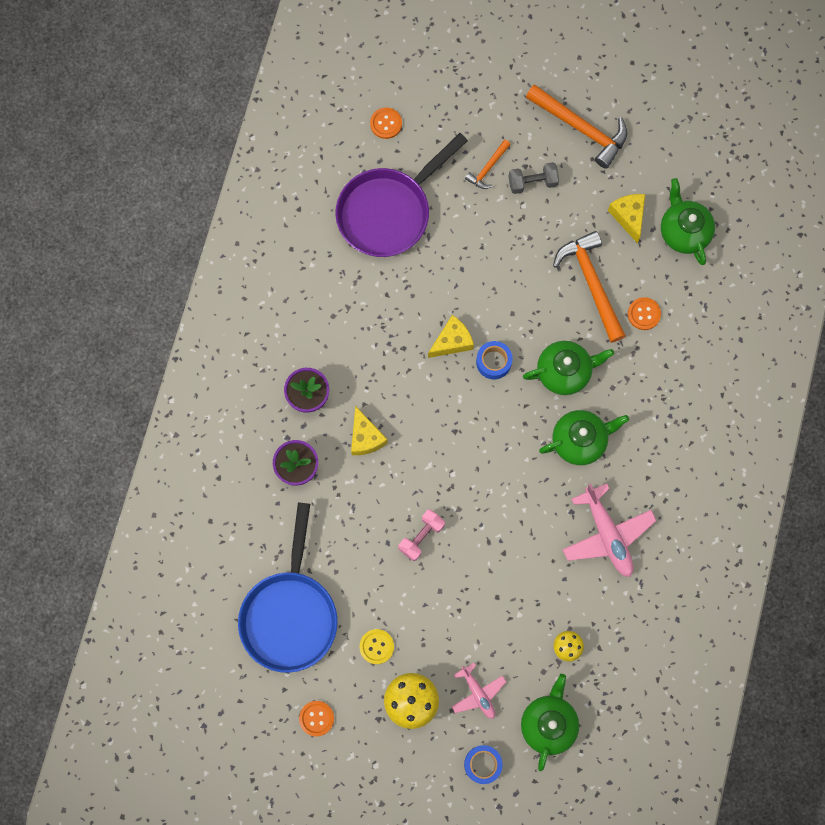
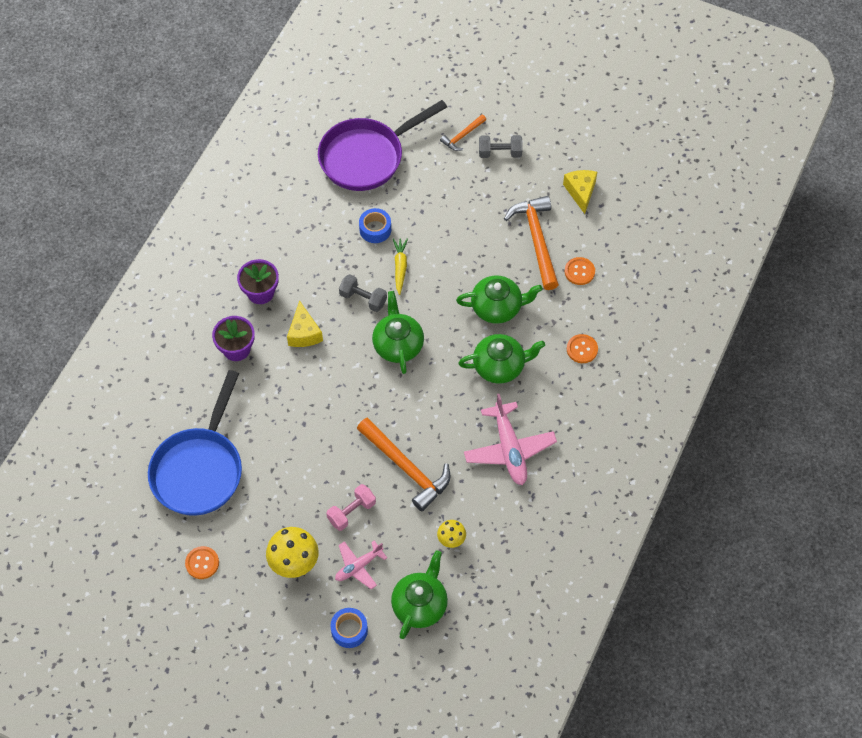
camera: 10 degrees right, 15 degrees down
yellow button [359,629,394,664] -> none
orange button [370,108,402,139] -> orange button moved to [567,334,598,363]
pink dumbbell [398,509,445,561] -> pink dumbbell moved to [326,484,376,531]
yellow cheese [428,315,474,358] -> yellow carrot [393,238,408,295]
pink plane [452,663,506,719] -> pink plane turned 75 degrees clockwise [335,541,387,589]
blue tape [476,341,513,379] -> blue tape moved to [359,208,391,243]
orange hammer [526,84,627,169] -> orange hammer moved to [357,418,450,511]
green teapot [661,178,715,265] -> green teapot moved to [372,291,424,374]
none -> grey dumbbell [339,274,387,312]

